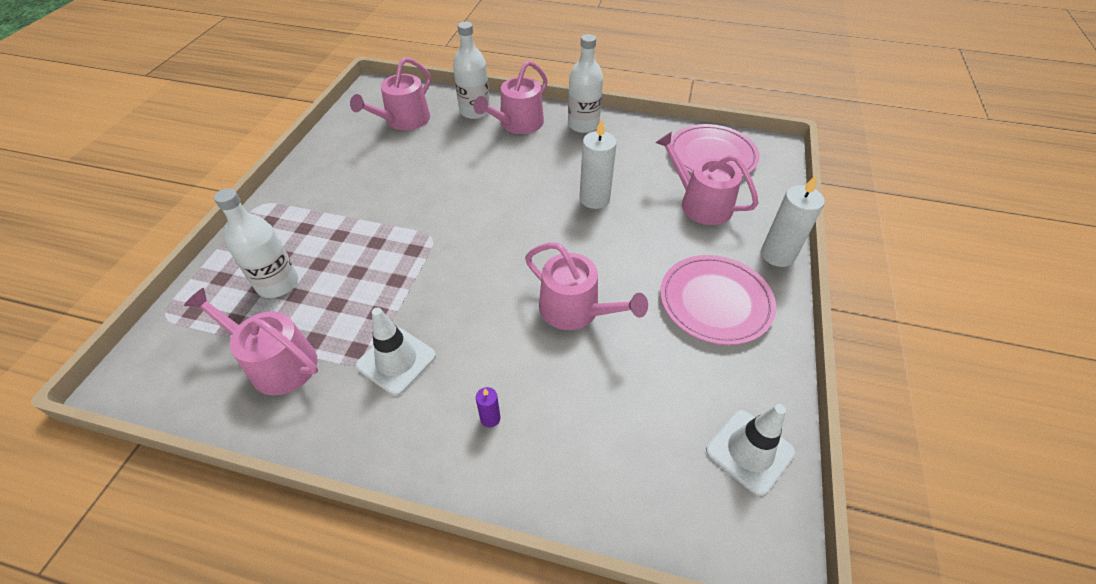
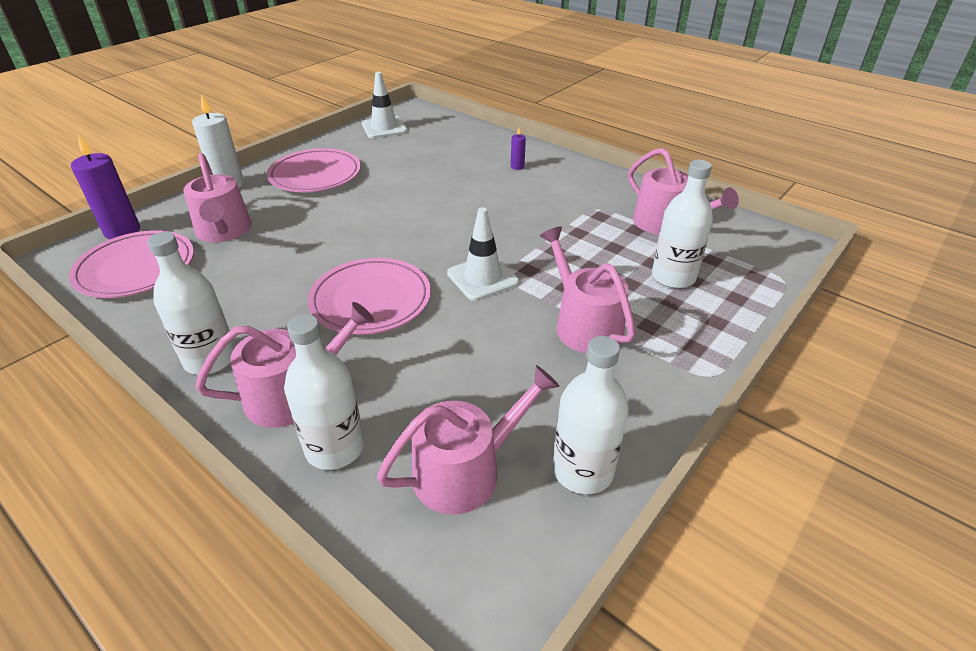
camera: 155 degrees left, 10 degrees down
white traffic cone [356,308,436,396] -> white traffic cone moved to [447,207,519,301]
pink watering can [525,242,648,330] -> pink watering can moved to [540,226,636,354]
white candle [579,118,617,209] -> none
none -> purple candle [71,134,140,239]
none -> pink plate [308,258,431,335]
none -> white bottle [553,336,629,494]

